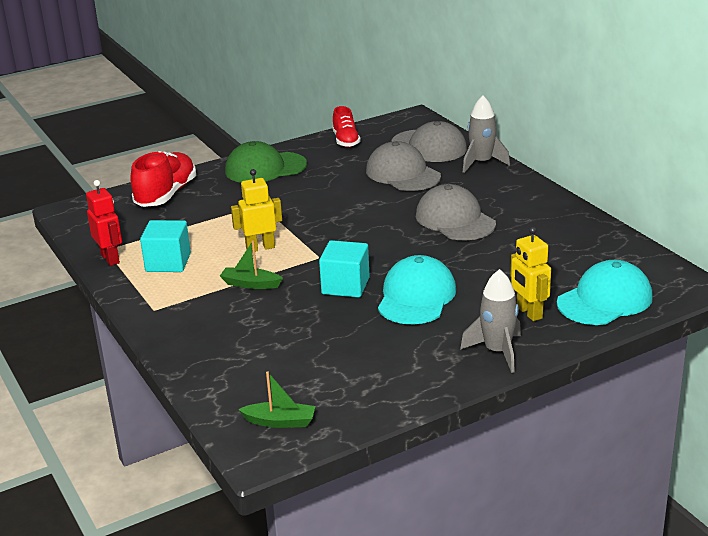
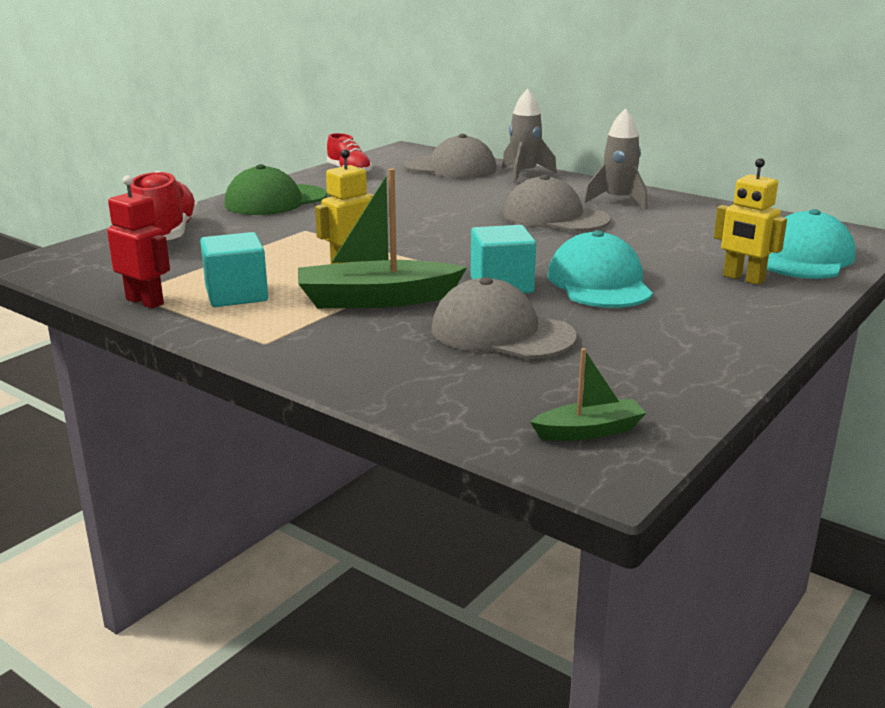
camera: 25 degrees left, 5 degrees down
green boat [220,241,283,289] -> green boat [298,168,467,308], size x1.88
grey cap [366,141,441,191] -> grey cap moved to [432,277,576,359]
grey rocket [460,269,521,373] -> grey rocket moved to [584,108,647,209]

